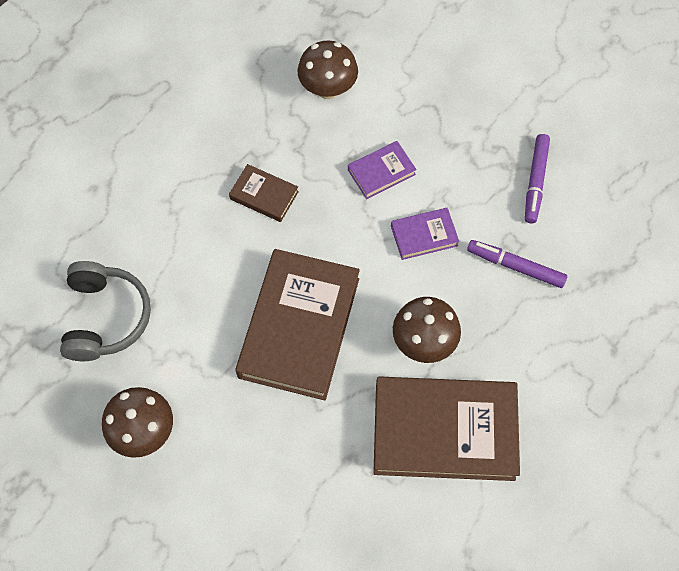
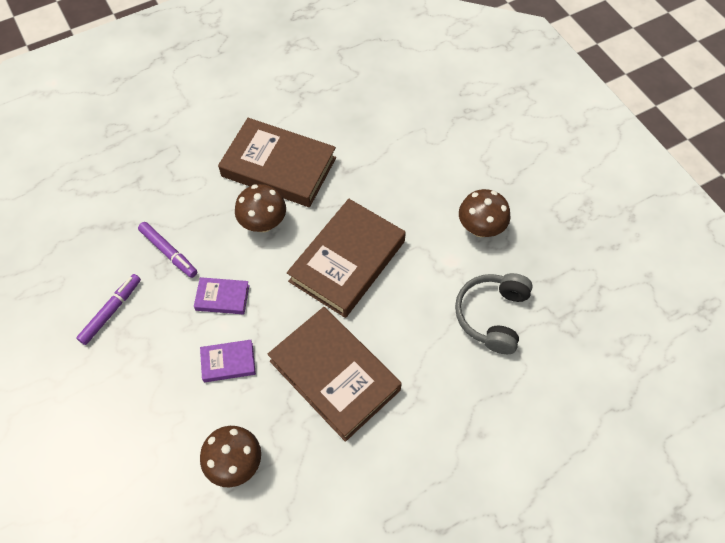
camera: 160 degrees left, 5 degrees down
brown book [229,164,299,222] -> brown book [268,307,402,442], size x2.18

